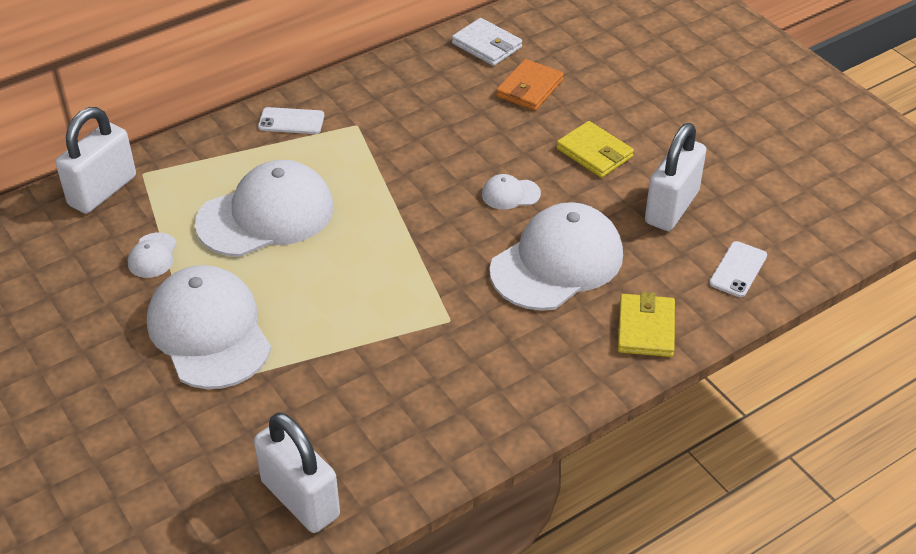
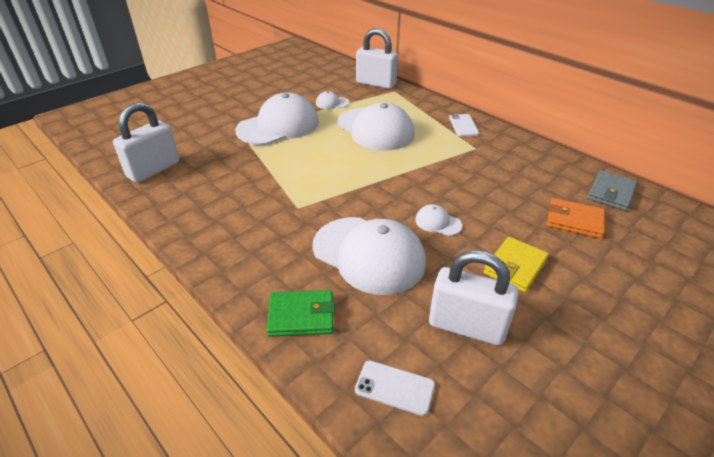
camera: 80 degrees right, 5 degrees down
white wallet [452,18,522,66] -> grey wallet [587,170,637,211]
white cap [482,174,541,210] -> white cap turned 45 degrees counterclockwise [415,204,462,236]
yellow wallet [618,292,675,357] -> green wallet [266,290,335,337]

